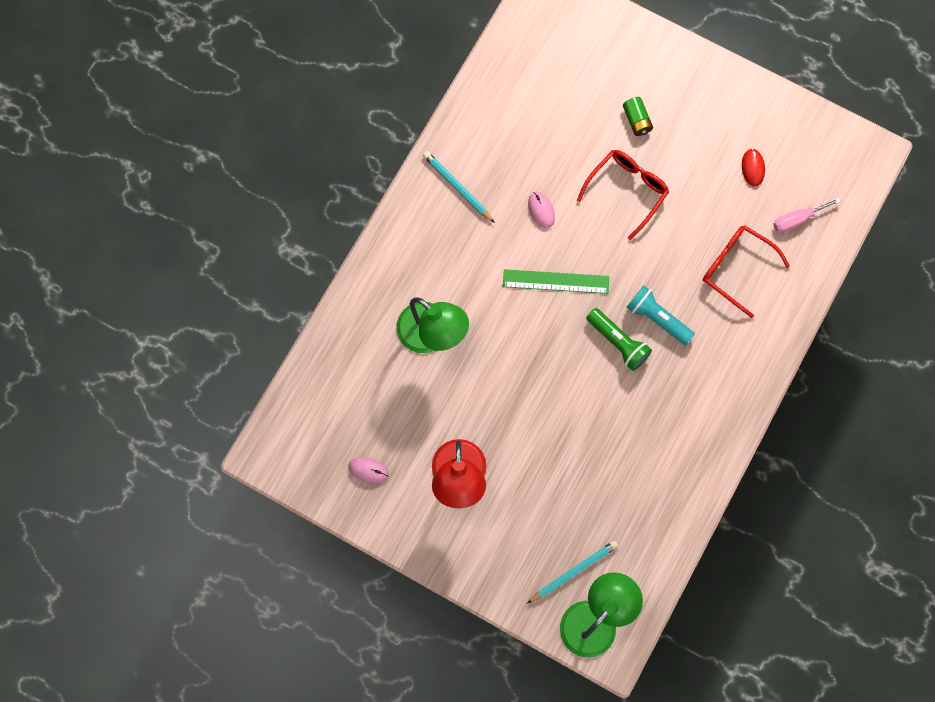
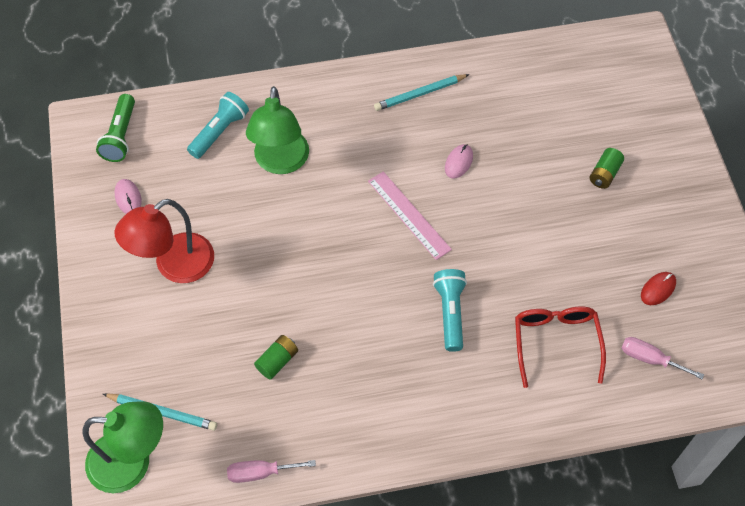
camera: 50 degrees right, 15 degrees down
turquoise pencil [423,151,495,223] -> turquoise pencil turned 120 degrees counterclockwise [374,74,470,111]
green ruler [503,269,609,294] -> pink ruler [368,171,452,260]
red glasses [577,150,669,240] -> none
green flashlight [586,308,652,371] -> green flashlight moved to [96,94,135,162]
none -> turquoise flashlight [187,92,249,159]
none -> pink screwdriver [227,460,316,483]
none -> green battery [254,335,298,380]

